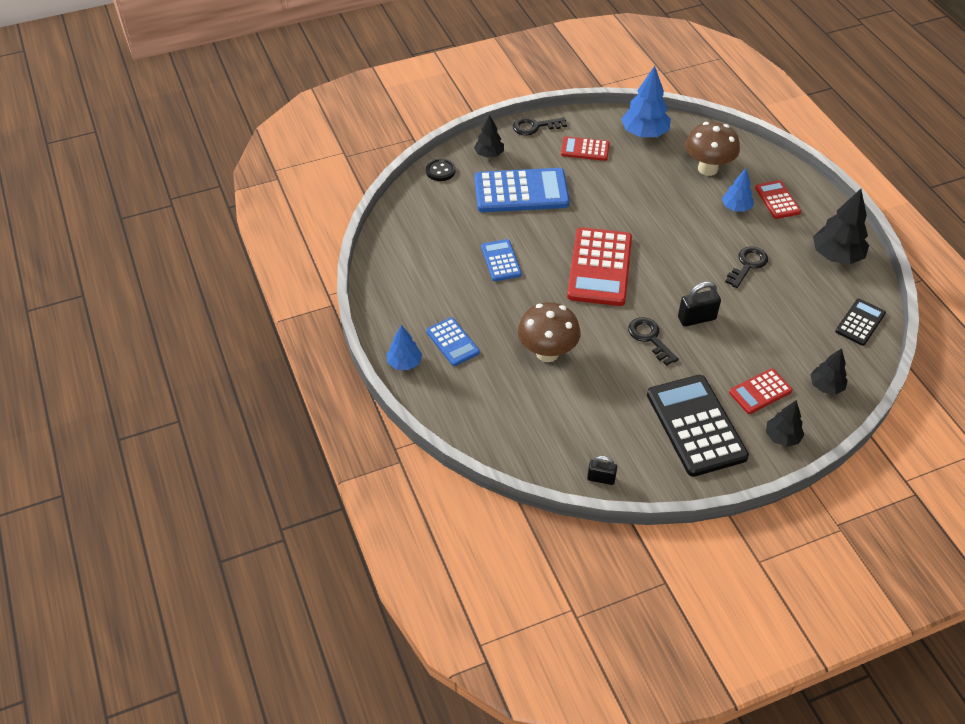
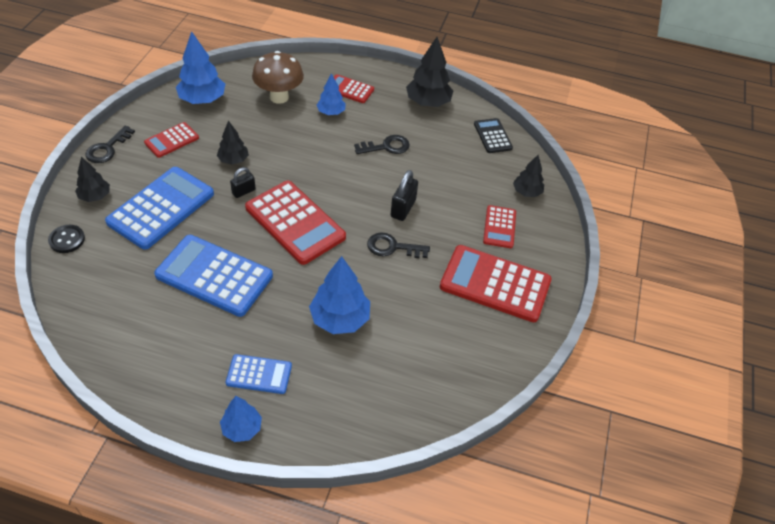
camera: 55 degrees left, 0 degrees up
blue calculator [481,239,522,281] -> blue calculator [154,235,273,317], size x1.88
brown mushroom [518,302,581,362] -> blue tree [309,256,370,334]
black padlock [587,456,617,485] -> black padlock moved to [230,167,256,198]
black calculator [647,375,749,477] -> red calculator [440,245,552,322]
black key [725,247,768,288] -> black key turned 90 degrees clockwise [354,135,410,154]
black tree [766,400,804,447] -> black tree moved to [217,121,249,165]

